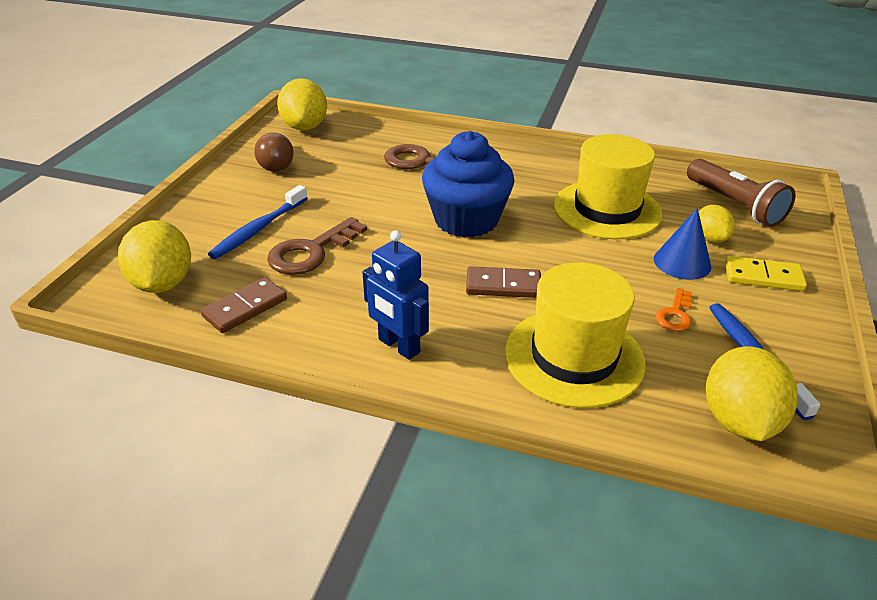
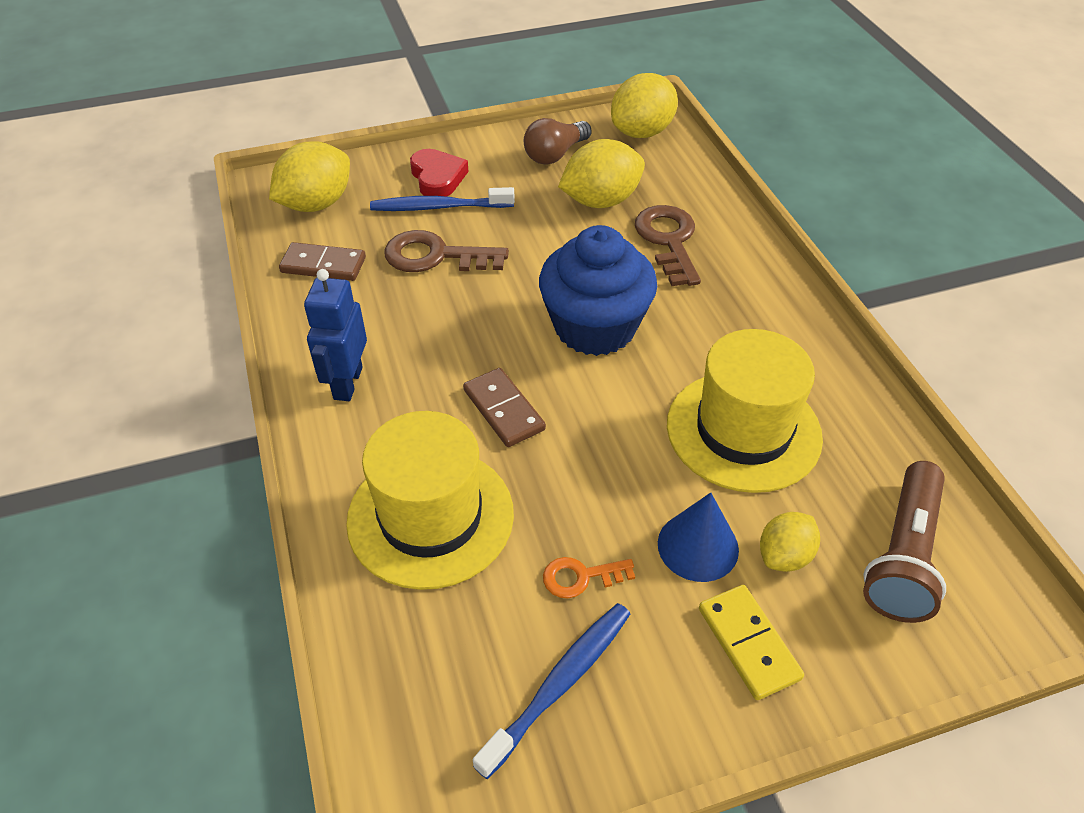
camera: 55 degrees right, 10 degrees up
yellow lemon [706,346,798,441] -> yellow lemon moved to [558,139,645,208]
none -> red heart [410,149,469,197]

